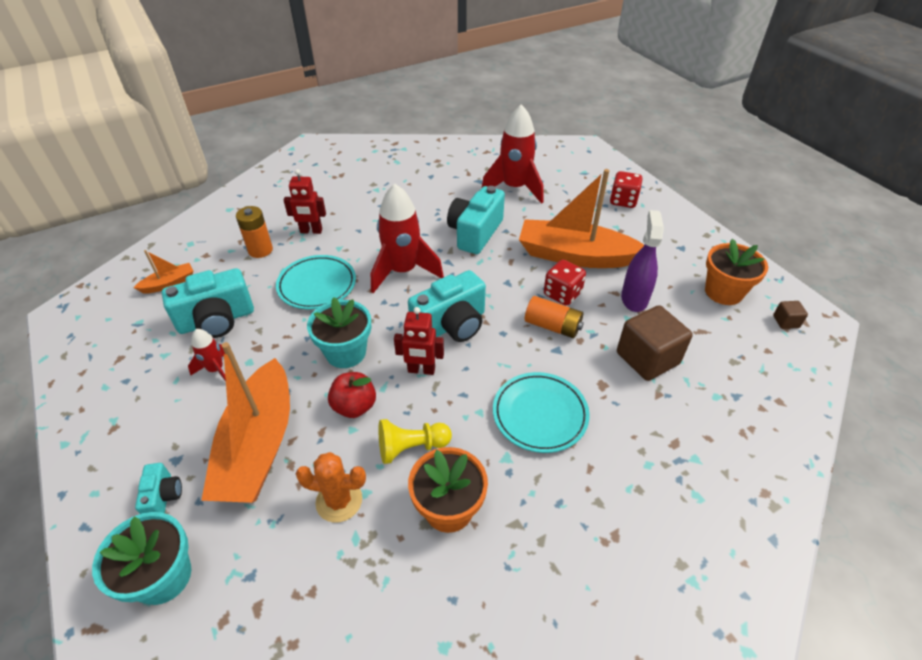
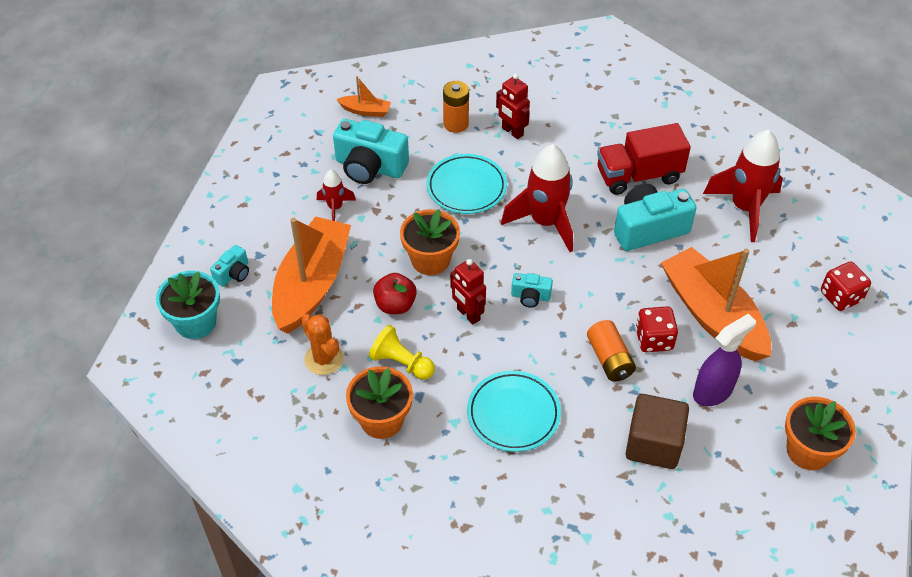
camera: 45 degrees right, 5 degrees up
orange boat [201,342,290,503] -> orange boat turned 150 degrees clockwise [272,216,351,334]
turquoise flower pot [307,297,371,368] -> orange flower pot [400,209,460,275]
turquoise camera [408,270,486,342] -> turquoise camera [511,273,553,307], size x0.50
brown cube [773,301,808,329] -> none
none -> red truck [597,123,691,195]

